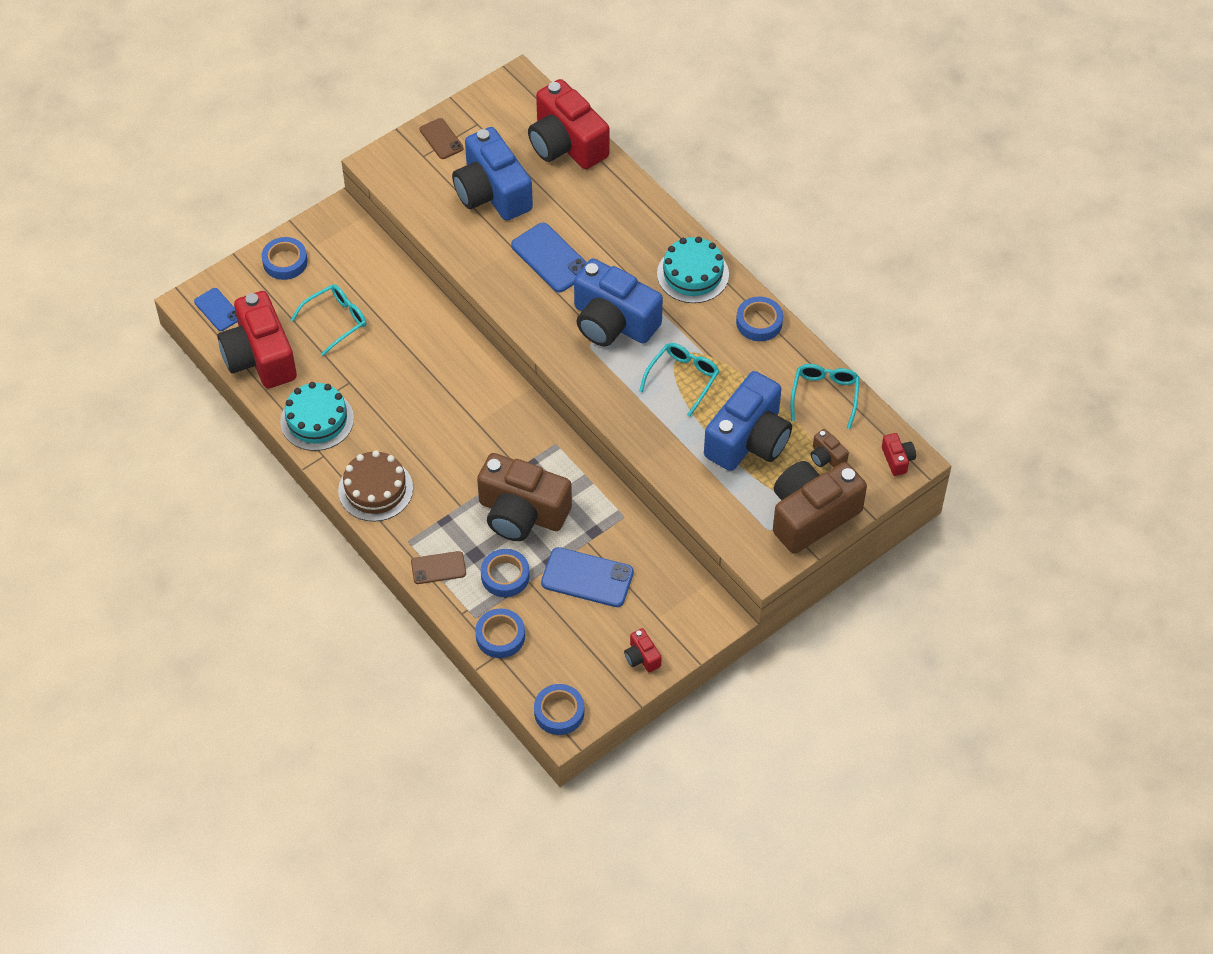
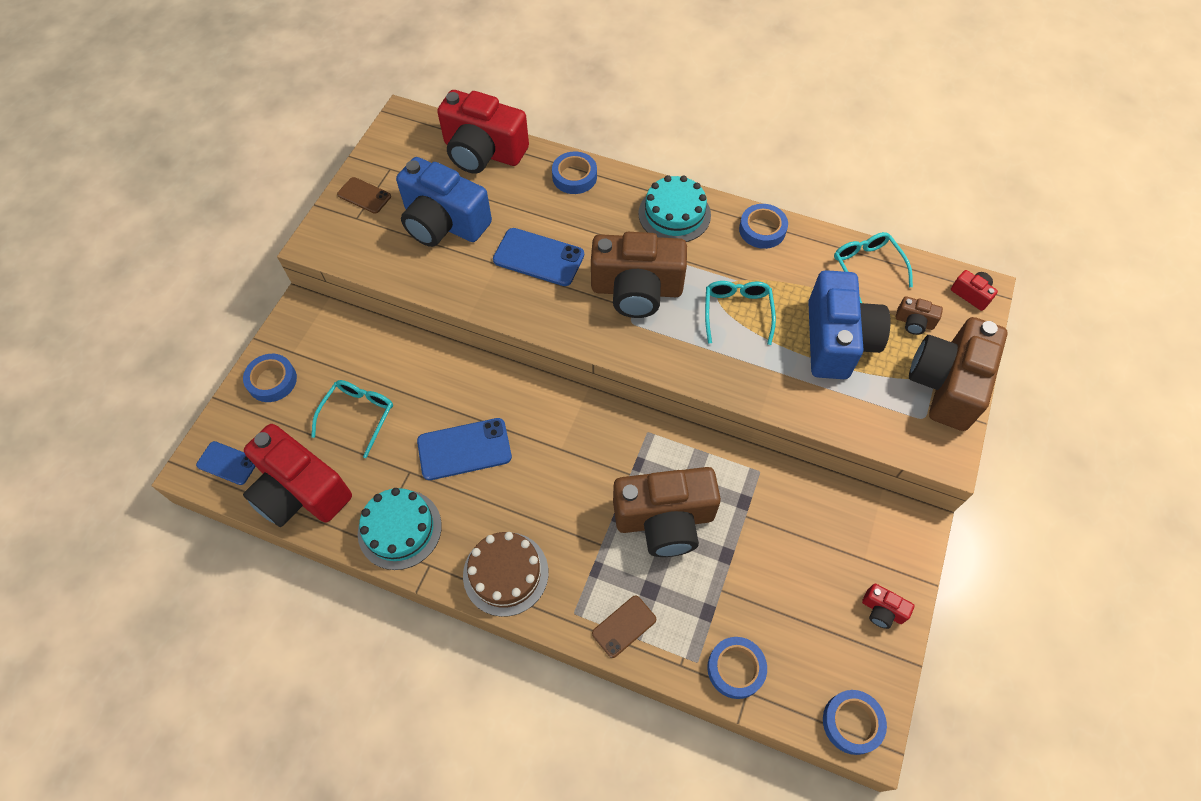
camera: 30 degrees left, 5 degrees up
blue tape [481,549,530,597] -> blue tape moved to [552,152,597,194]
blue phone [541,547,634,607] -> blue phone moved to [417,418,512,480]
blue camera [574,258,663,346] -> brown camera [591,232,687,318]

